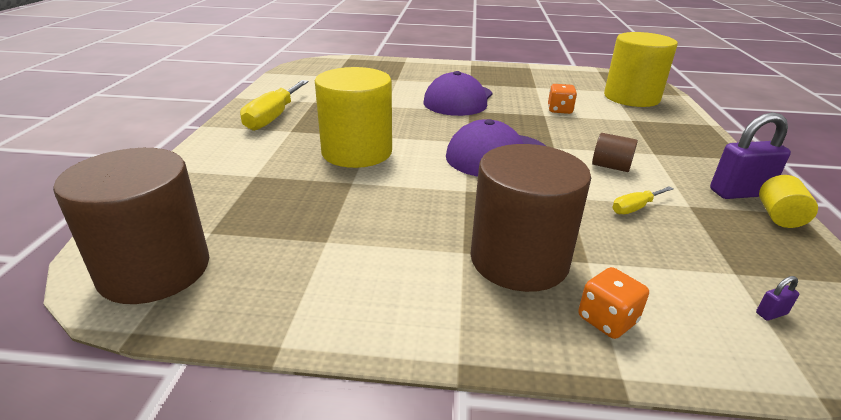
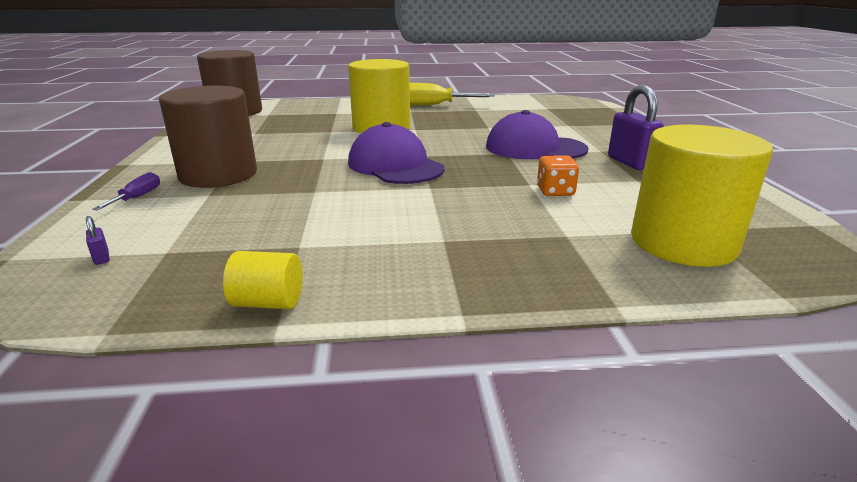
camera: 80 degrees right, 5 degrees down
orange dice [578,267,649,339] -> purple screwdriver [92,172,160,210]
brown cylinder [592,133,638,172] -> none
yellow screwdriver [612,186,674,214] -> none
purple padlock [710,112,791,199] -> purple padlock moved to [608,85,664,170]

